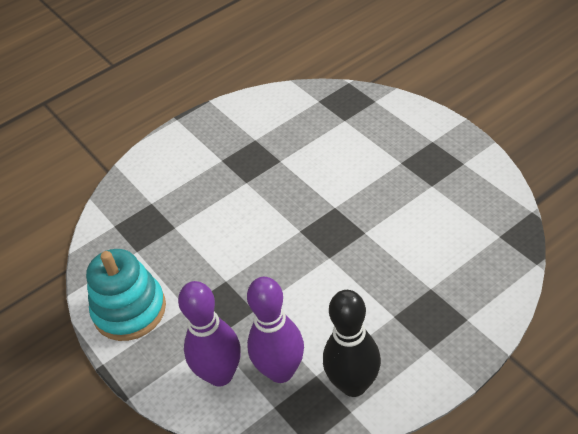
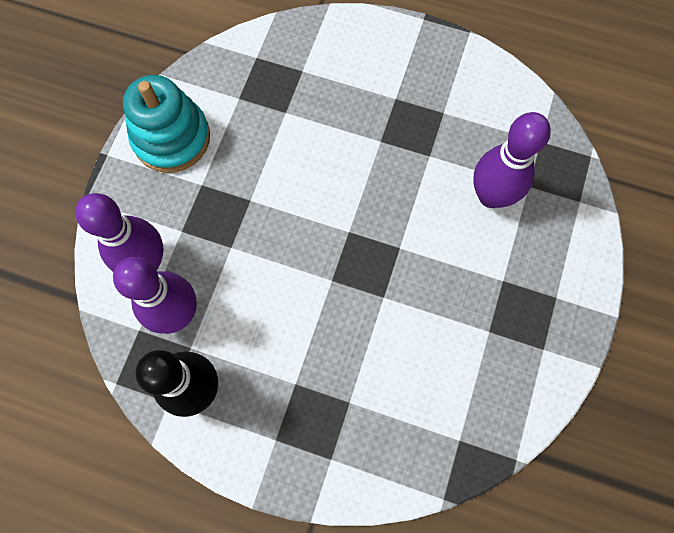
camera: 50 degrees right, 25 degrees up
none -> purple bowling pin [473,112,551,208]

